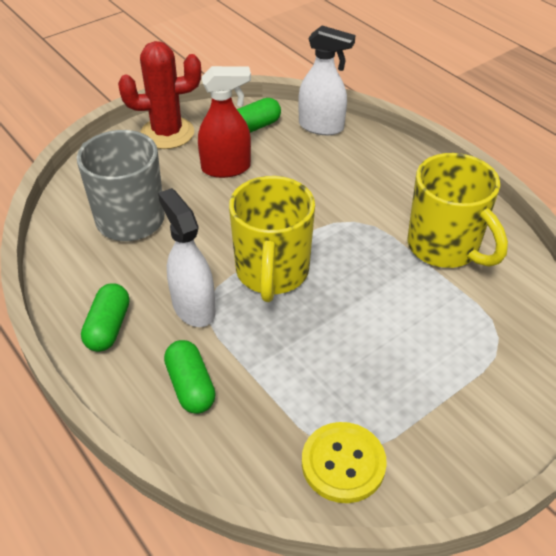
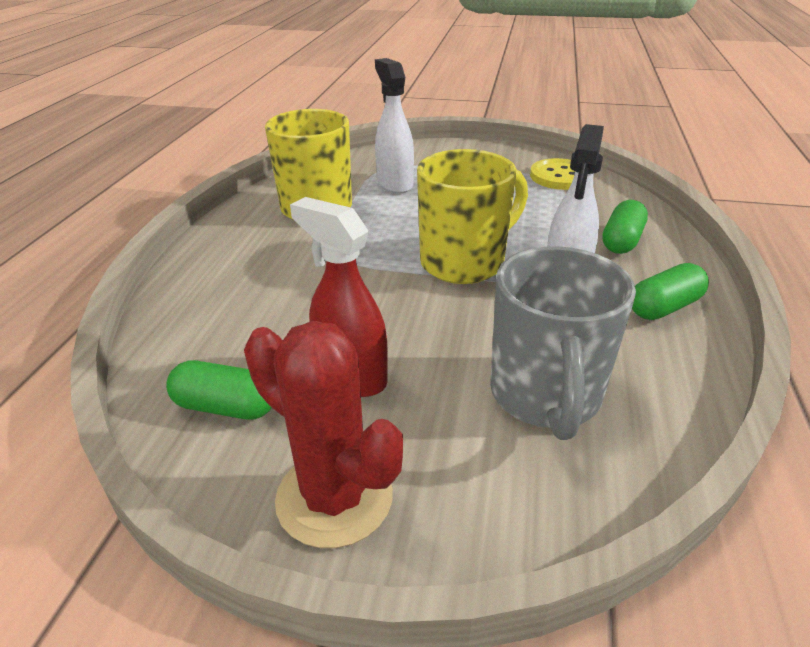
camera: 130 degrees left, 10 degrees down
white spray bottle [298,26,355,135] -> white spray bottle moved to [375,58,414,194]

